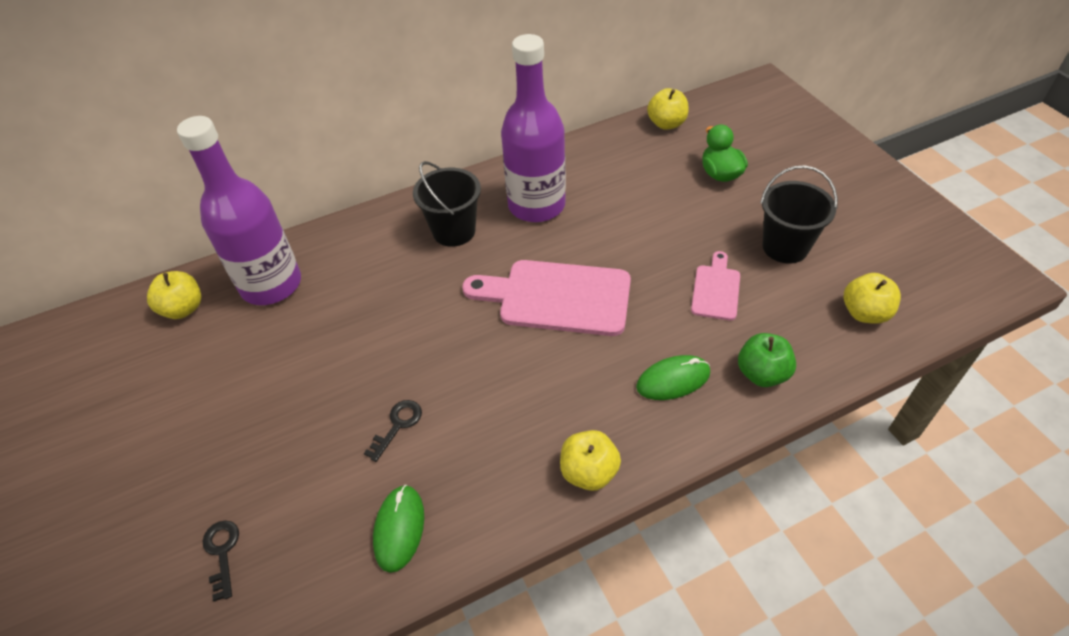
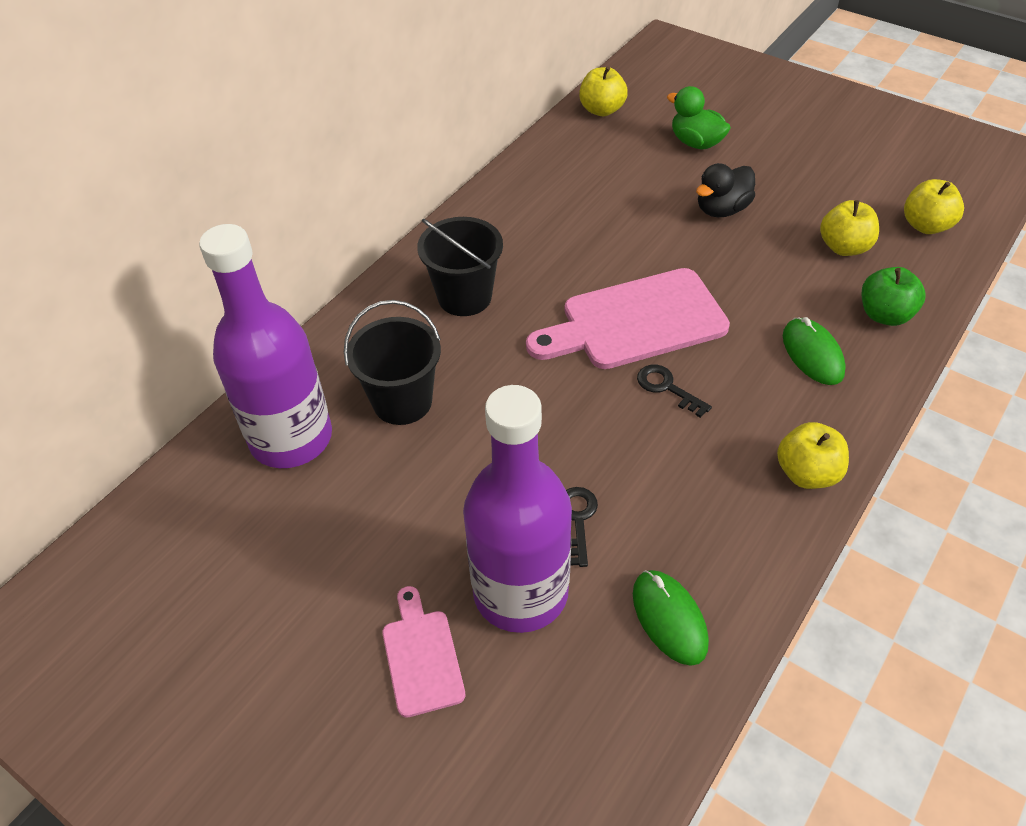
camera: 30 degrees left, 0 degrees up
yellow apple [147,271,201,319] -> yellow apple moved to [820,200,879,256]
black key [202,521,239,602] -> black key moved to [637,365,712,418]
purple bottle [501,34,566,222] -> purple bottle moved to [463,385,572,633]
green mouse [636,355,710,400] -> green mouse turned 60 degrees counterclockwise [783,317,846,385]
pink cutting board [691,251,740,321] -> pink cutting board moved to [382,586,465,718]
black bucket [760,165,838,264] -> black bucket moved to [344,300,441,425]
none -> black duck [696,163,755,217]

